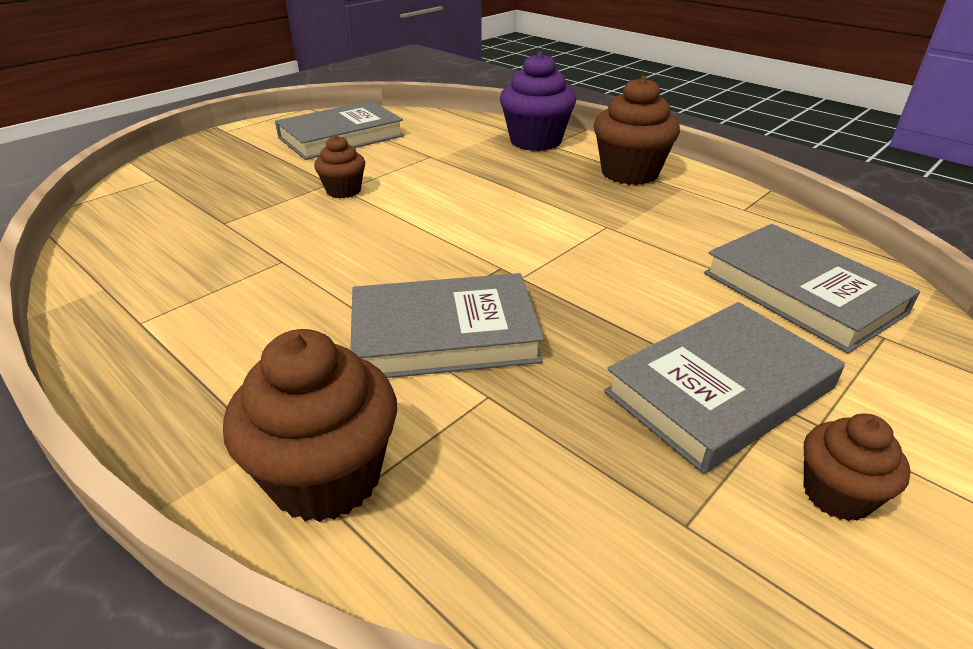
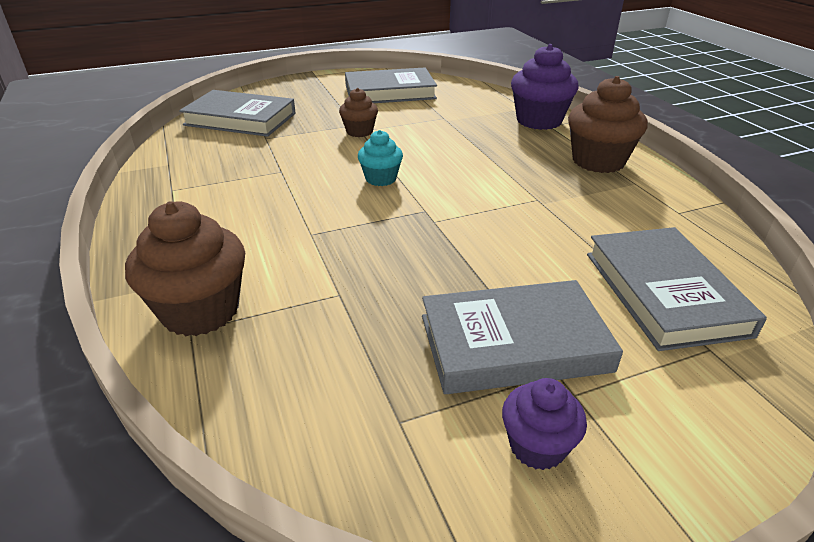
camera: 25 degrees right, 0 degrees up
grey book [350,273,544,378] -> grey book moved to [179,90,296,137]
brown cupcake [803,414,911,521] -> purple cupcake [502,378,587,470]
none -> turquoise cupcake [358,130,403,186]

